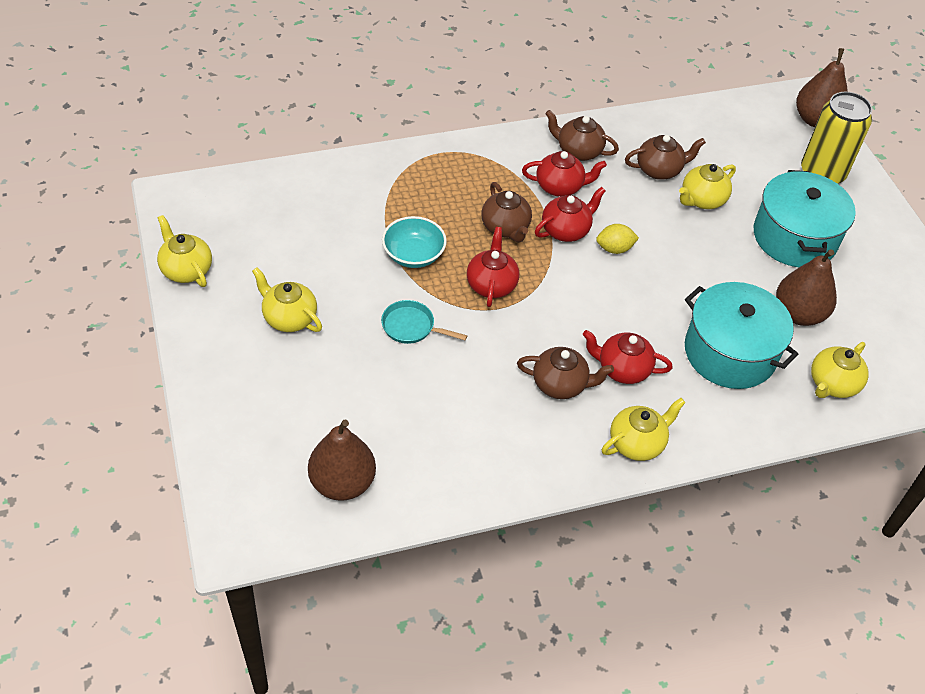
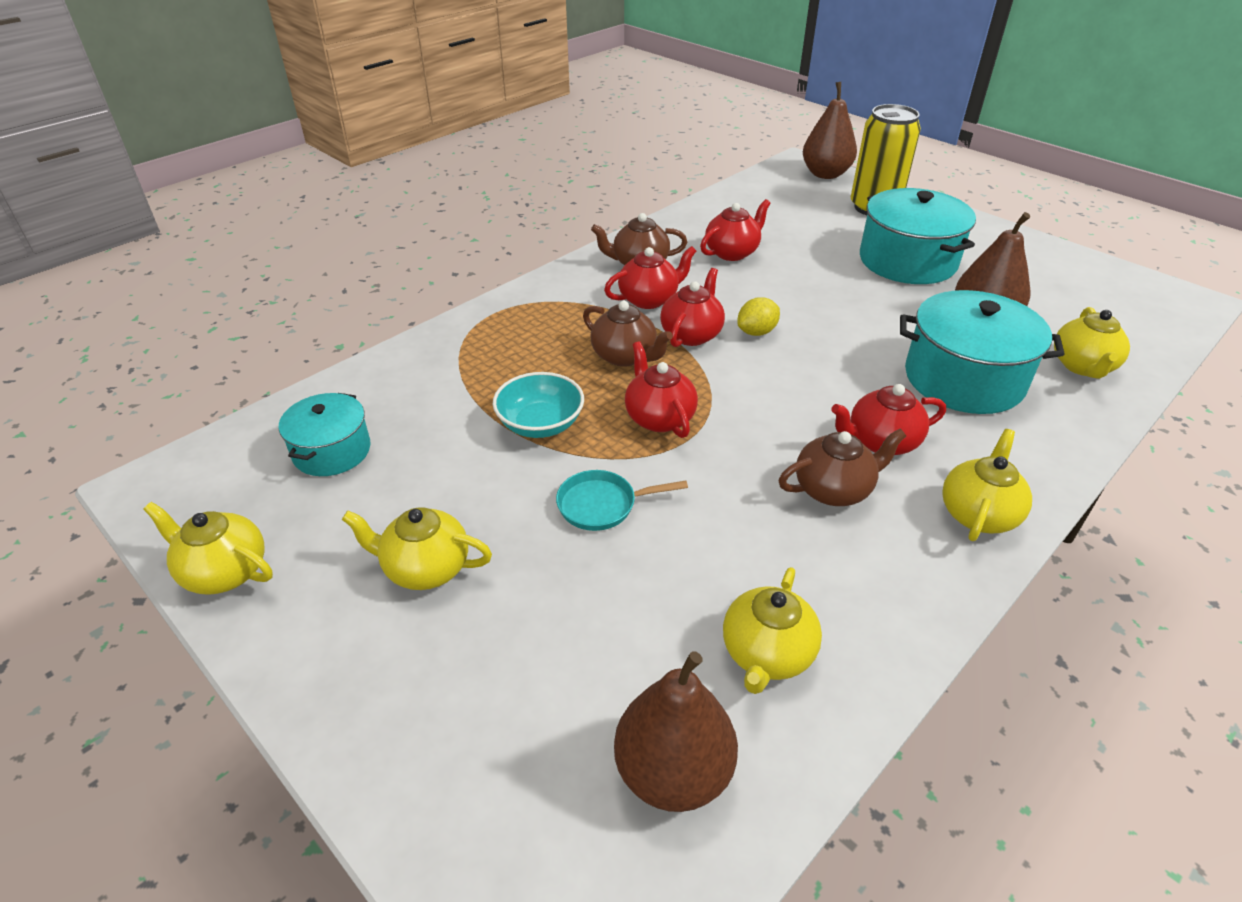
camera: 25 degrees left, 10 degrees down
brown teapot [625,135,706,180] -> red teapot [700,199,771,261]
yellow teapot [679,164,736,209] -> yellow teapot moved to [723,567,822,694]
none -> turquoise pot [278,393,370,476]

